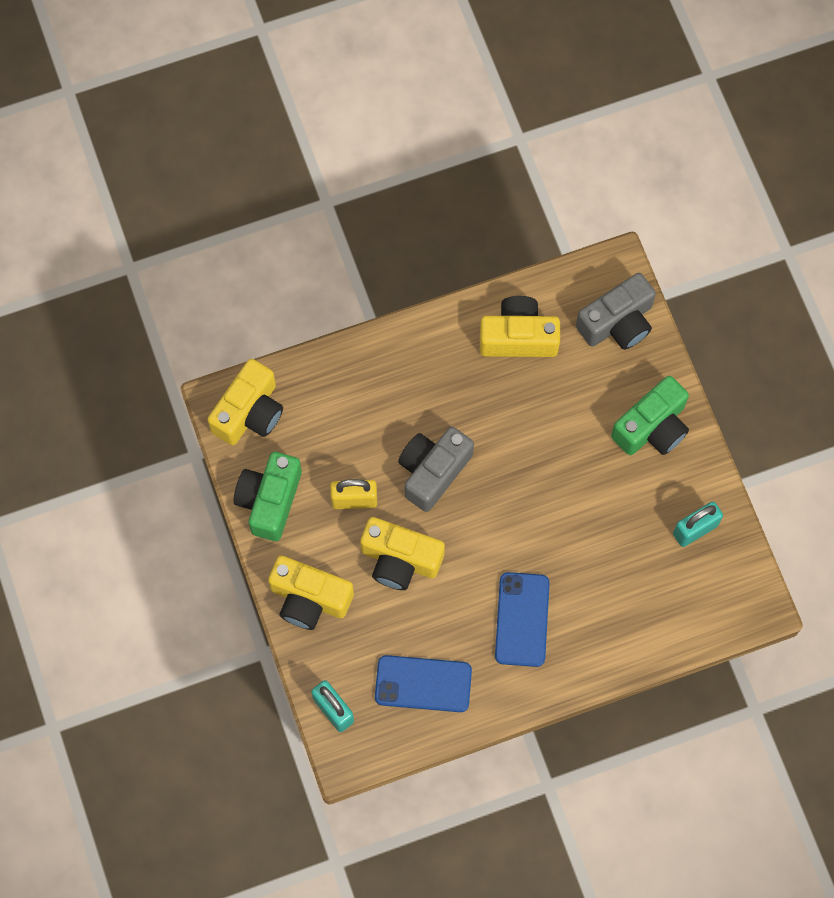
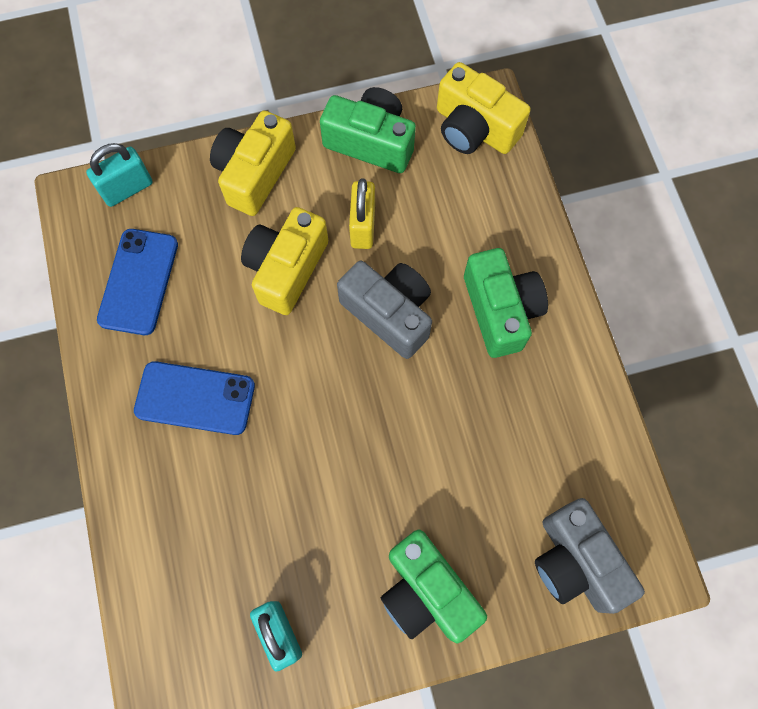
camera: 95 degrees right, 0 degrees up
yellow camera [480,296,560,357] -> none
none -> green camera [464,248,548,358]

